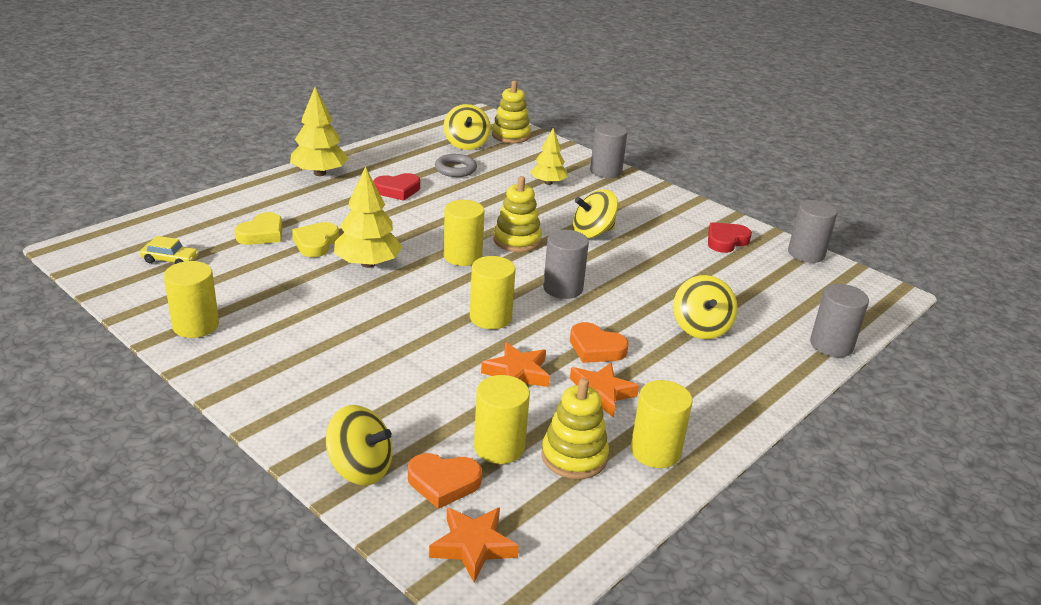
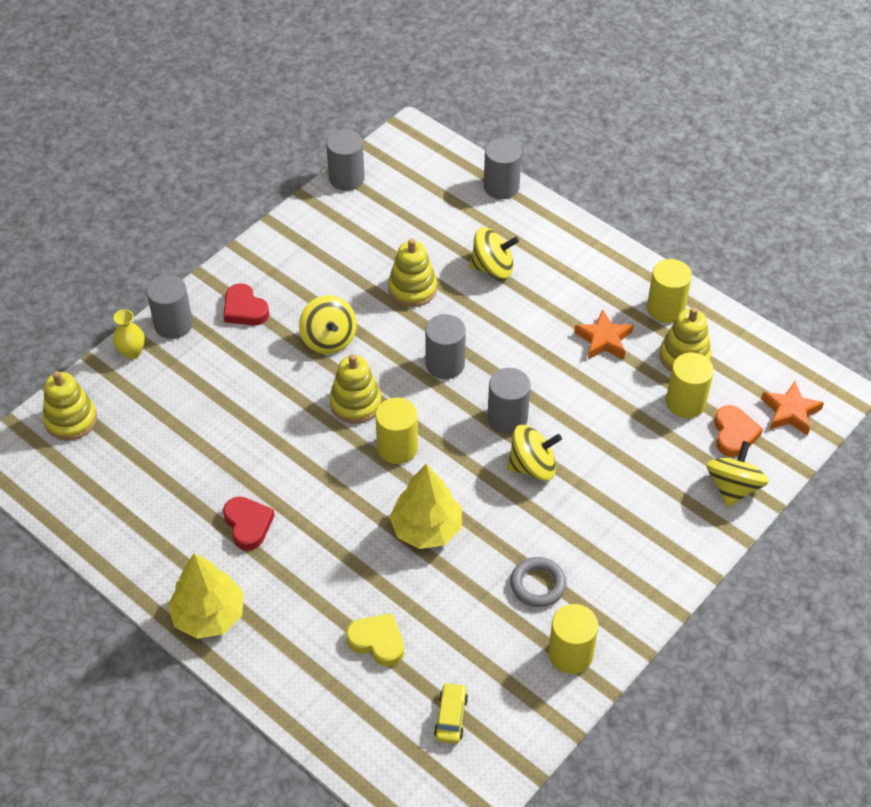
camera: 90 degrees left, 20 degrees up
yellow heart [292,222,339,257] -> none
grey ring [435,154,477,177] -> grey ring moved to [510,557,566,607]
yellow spinning top [444,104,491,150] -> yellow spinning top moved to [507,425,562,481]
yellow cylinder [470,256,516,329] -> grey cylinder [488,368,531,434]
orange star [481,342,550,387] -> none
yellow tree [530,128,568,185] -> none
orange heart [570,322,629,363] -> none
red heart [708,222,752,253] -> red heart moved to [223,283,269,326]
none -> yellow vase [113,309,145,359]
none -> yellow stacking toy [388,238,437,307]

